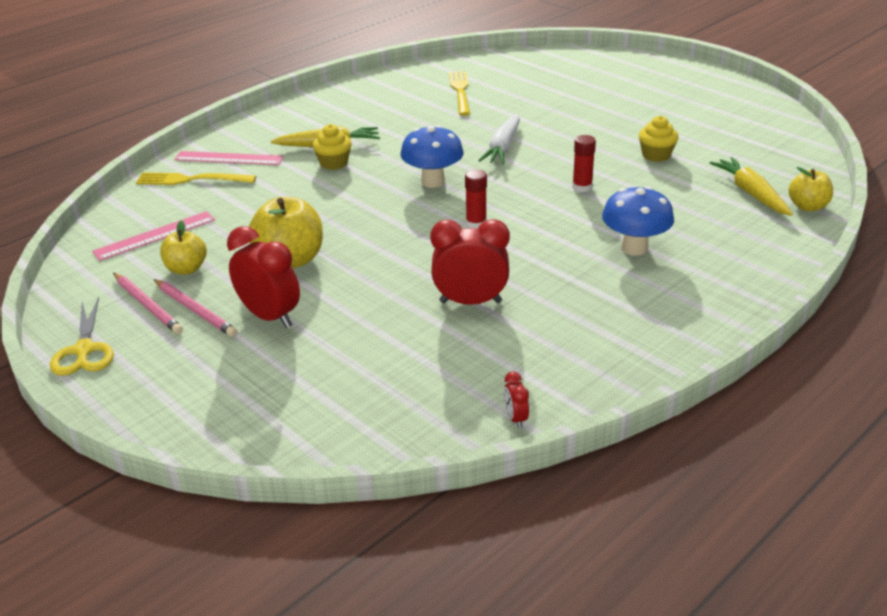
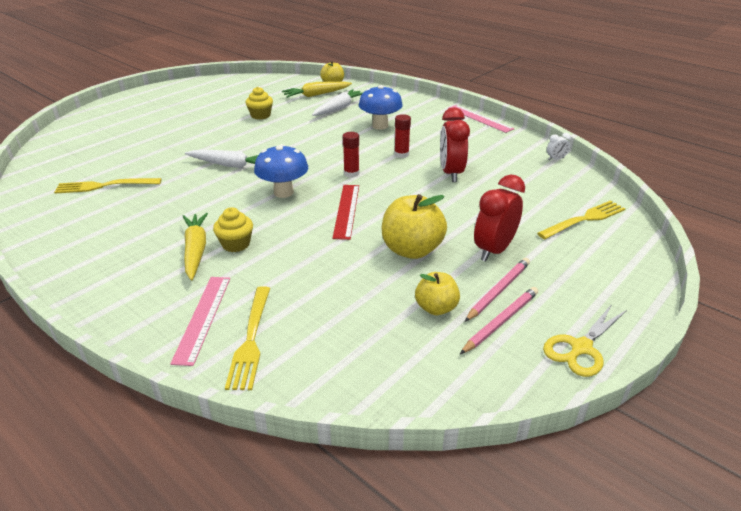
camera: 95 degrees left, 0 degrees up
yellow scissors [50,297,114,376] -> yellow scissors turned 150 degrees clockwise [543,304,627,377]
pink ruler [92,211,215,261] -> pink ruler moved to [448,105,514,133]
red clock [504,372,529,428] -> white clock [547,133,571,161]
red glue stick [572,135,596,192] -> red glue stick moved to [394,114,411,158]
none -> white carrot [312,89,363,116]
none -> red ruler [332,185,359,240]
none -> yellow fork [537,200,625,239]

